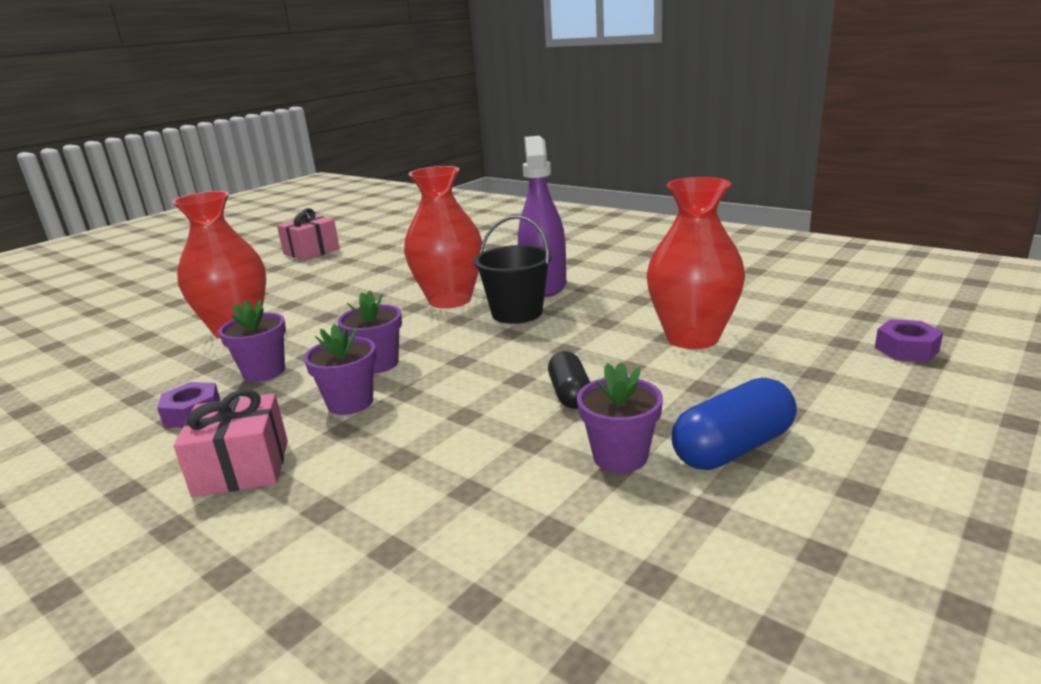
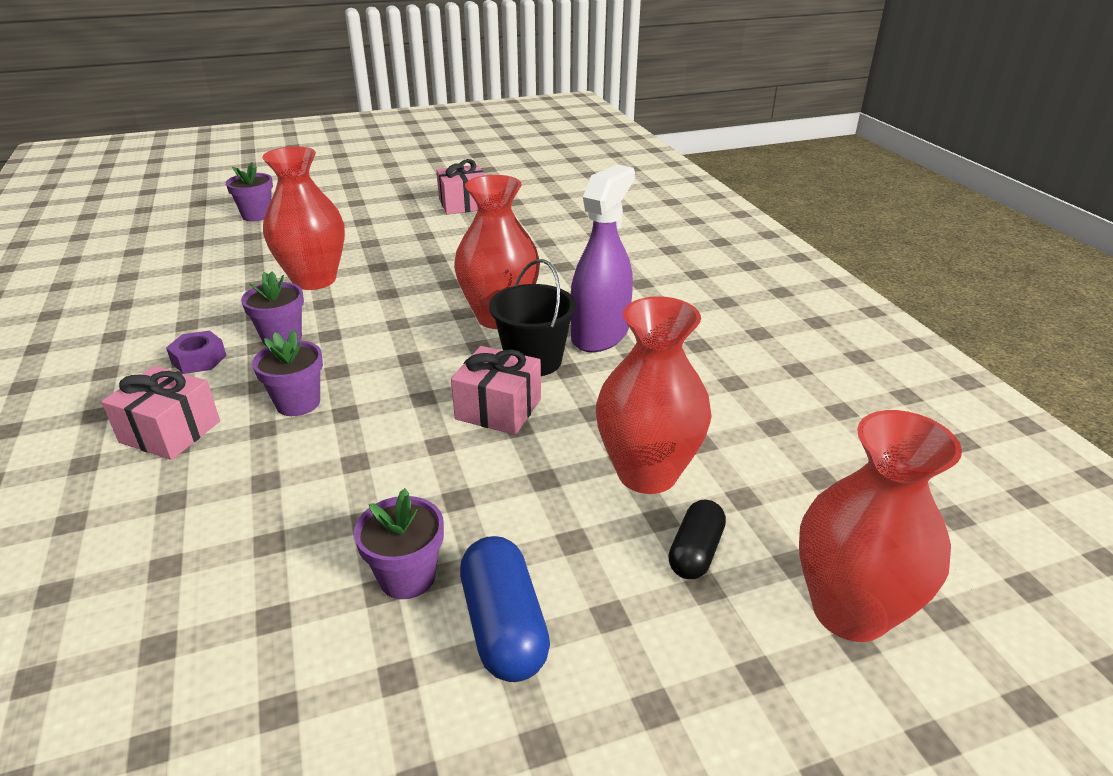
camera: 30 degrees right, 10 degrees up
purple flower pot [337,290,402,374] -> purple flower pot moved to [226,162,273,221]
black capsule [548,351,590,409] -> black capsule moved to [668,499,726,579]
blue capsule [672,378,797,470] -> blue capsule turned 75 degrees clockwise [460,536,550,682]
purple nut [875,319,943,362] -> red vase [799,410,962,642]
none -> pink gift [451,346,541,435]

